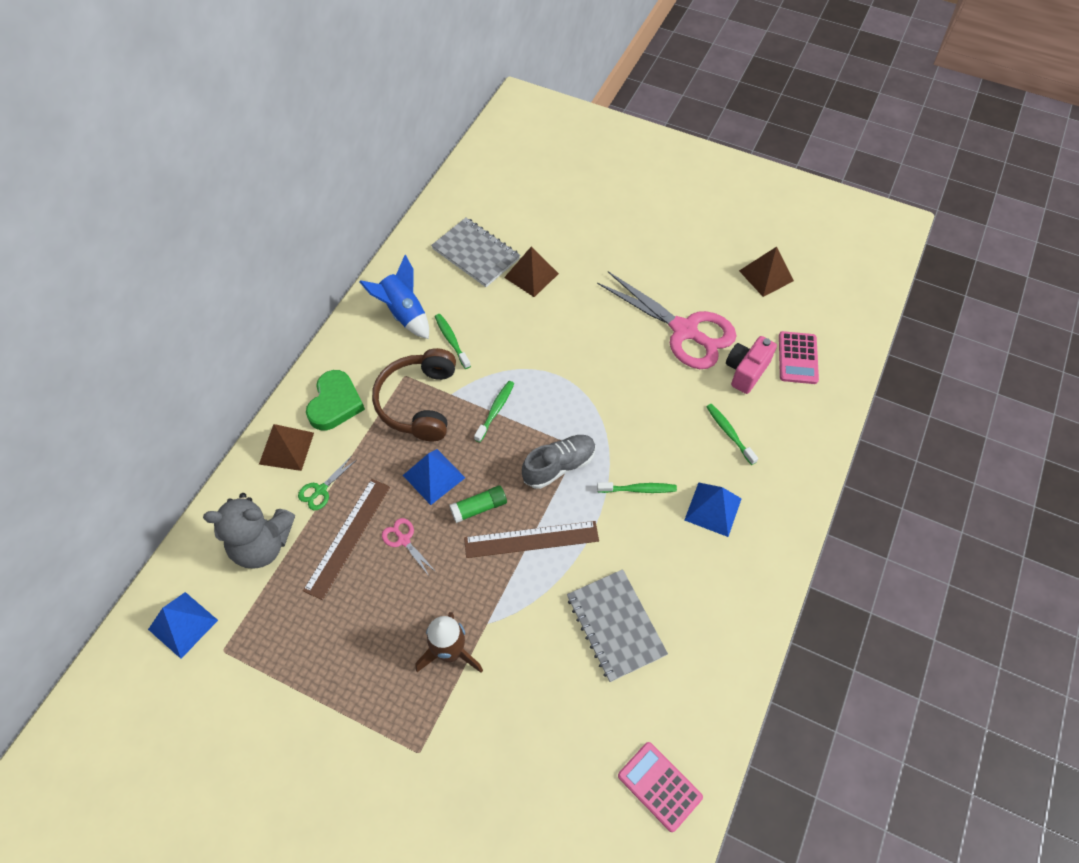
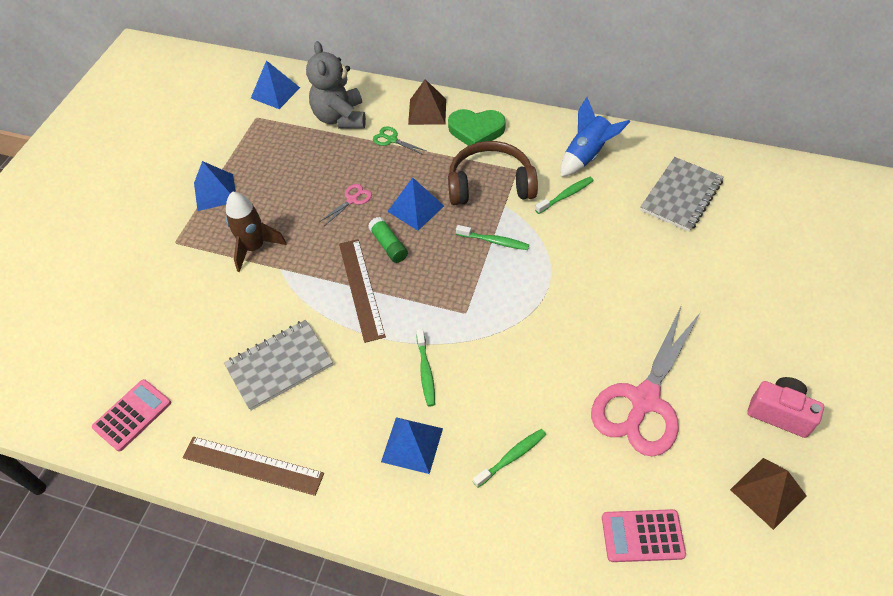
camera: 85 degrees right, 5 degrees down
brown ruler [303,479,390,600] -> brown ruler moved to [182,437,324,496]
brown pyramid [504,246,559,297] -> none
grey shoe [522,435,596,489] -> none
pink camera [726,336,777,394] -> pink camera moved to [747,377,824,438]
none -> blue pyramid [194,161,236,211]

